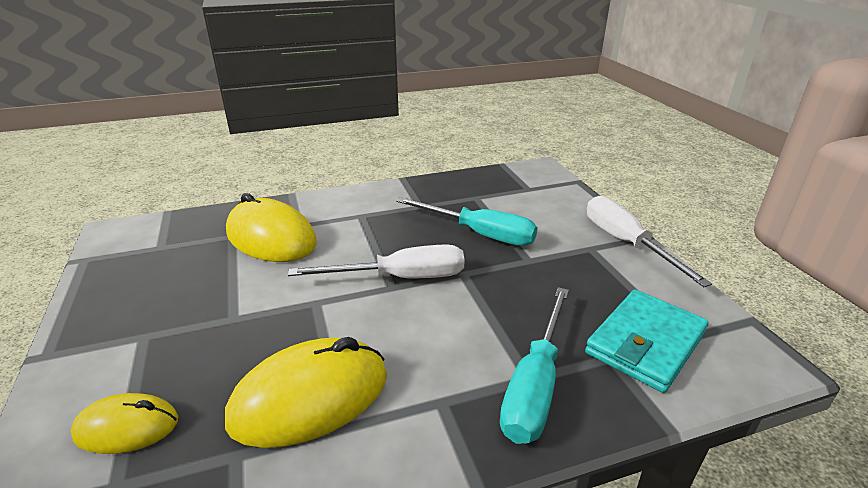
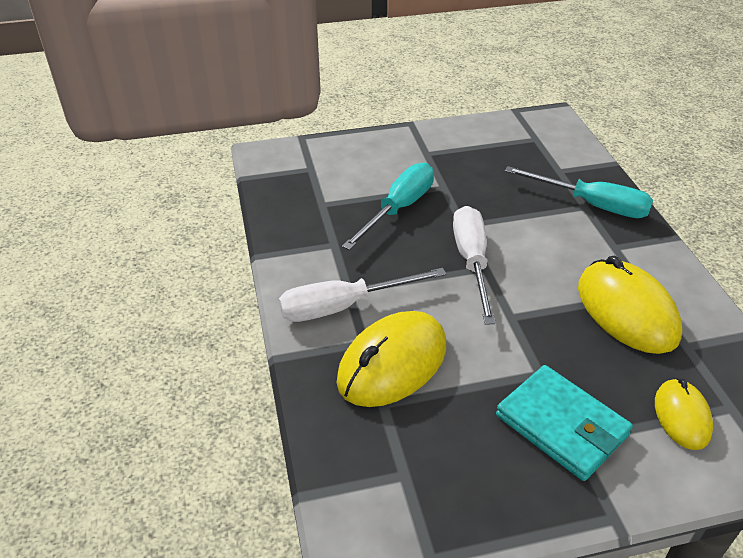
camera: 85 degrees left, 10 degrees up
turquoise wallet [585,290,709,393] -> turquoise wallet moved to [496,365,633,481]
white screwdriver [587,196,712,287] -> white screwdriver moved to [279,268,447,322]

